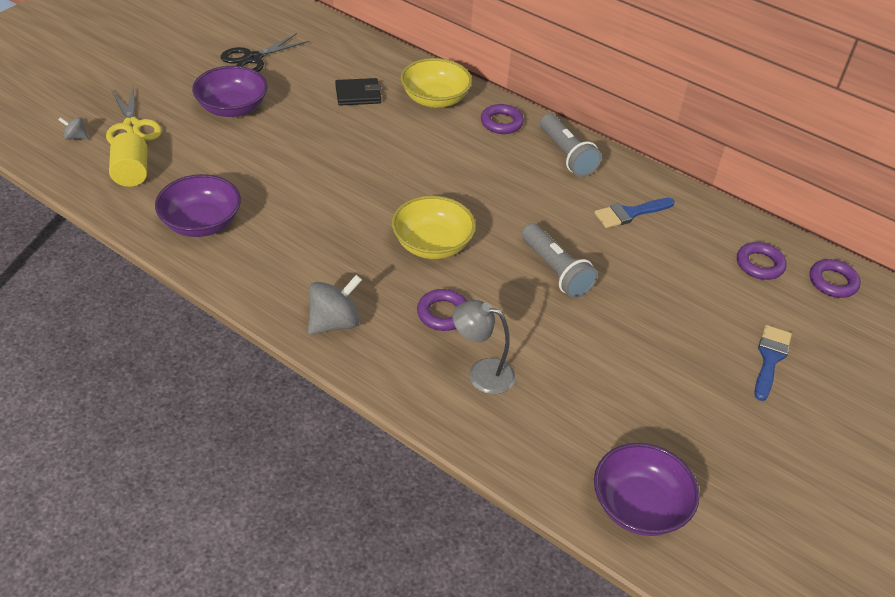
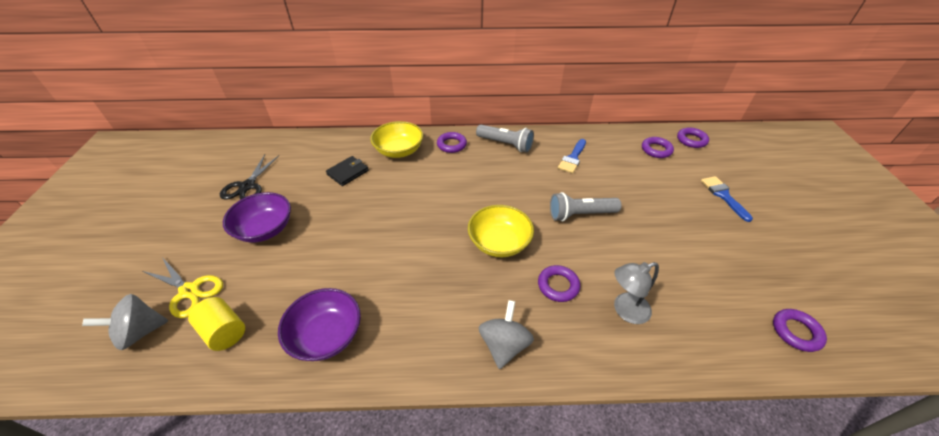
camera: 35 degrees left, 0 degrees up
grey spinning top [58,117,88,140] -> grey spinning top [82,294,168,350], size x1.95
grey flashlight [522,223,598,298] -> grey flashlight turned 150 degrees clockwise [550,192,621,221]
purple bowl [594,443,700,536] -> purple ring [773,309,827,352]

